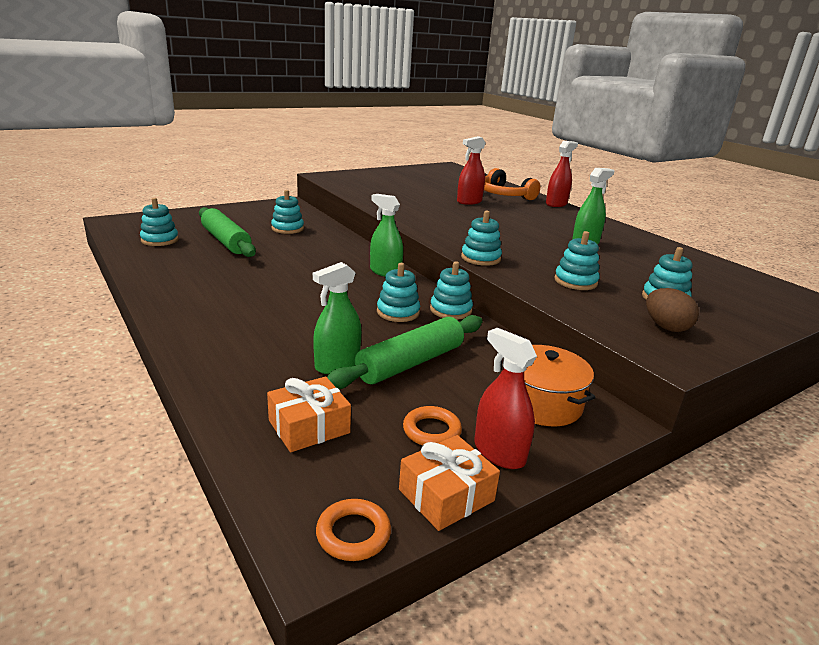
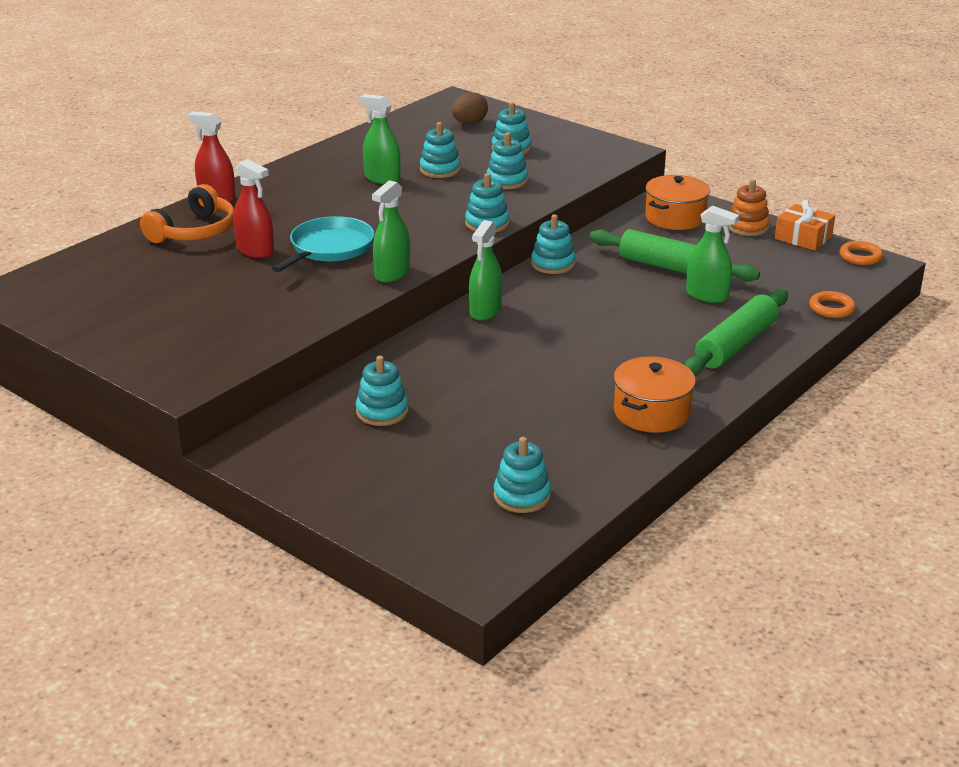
camera: 105 degrees left, 5 degrees up
green rolling pin [199,207,256,257] -> green rolling pin moved to [684,289,788,376]
orange gift [267,377,351,452] -> none
turquoise stacking toy [377,263,420,322] -> turquoise stacking toy moved to [420,122,461,178]
orange ring [403,406,462,446] -> orange ring moved to [809,291,856,318]
red spray bottle [474,328,537,469] -> orange stacking toy [728,179,770,236]
brown egg [646,288,699,332] -> brown egg moved to [452,92,488,124]
none -> turquoise pan [272,216,374,272]
none -> green spray bottle [372,180,410,283]
none -> orange pot [614,356,696,433]

